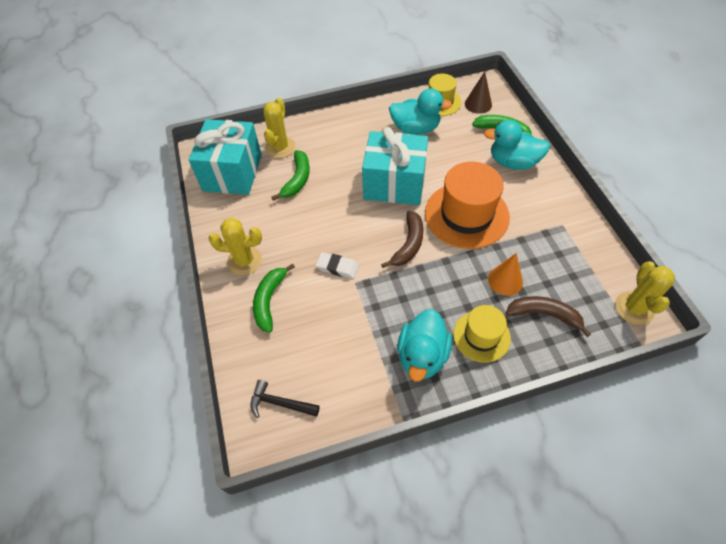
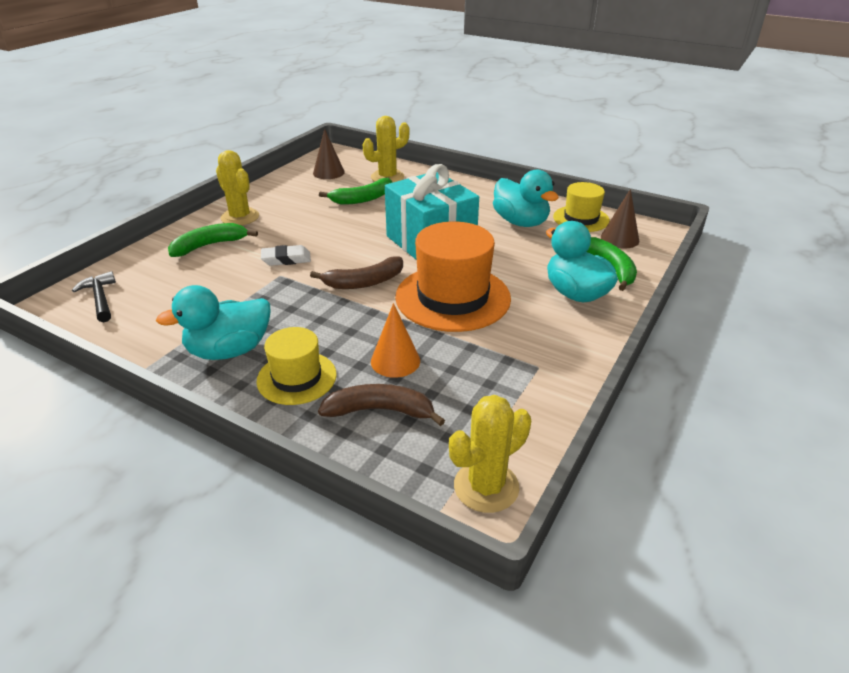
camera: 45 degrees right, 20 degrees down
turquoise gift [189,119,262,195] -> brown cone [313,129,345,179]
white eraser [316,252,359,279] -> white eraser turned 75 degrees counterclockwise [261,245,311,266]
brown banana [506,296,591,337] -> brown banana turned 60 degrees counterclockwise [318,384,445,426]

